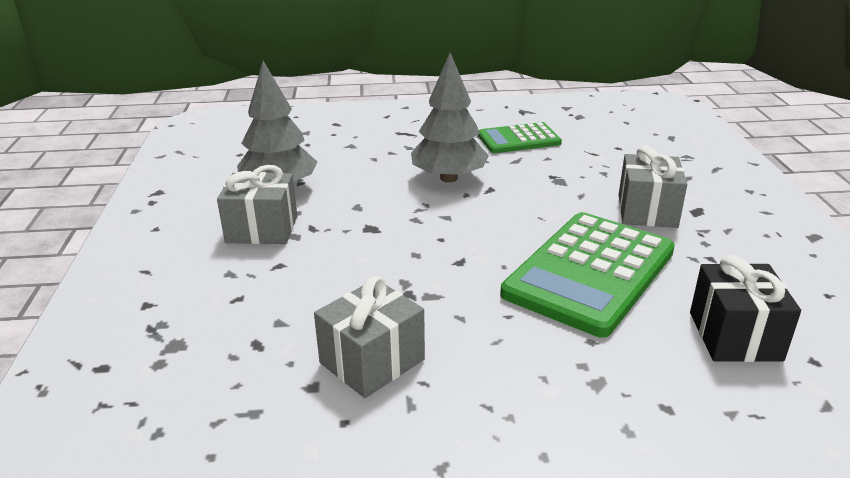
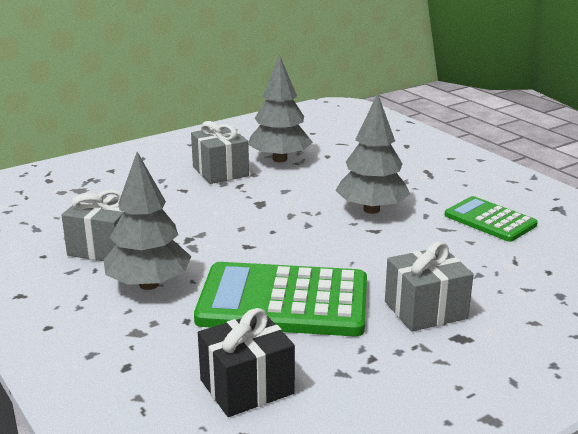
camera: 60 degrees right, 5 degrees down
none -> grey tree [104,152,191,290]

